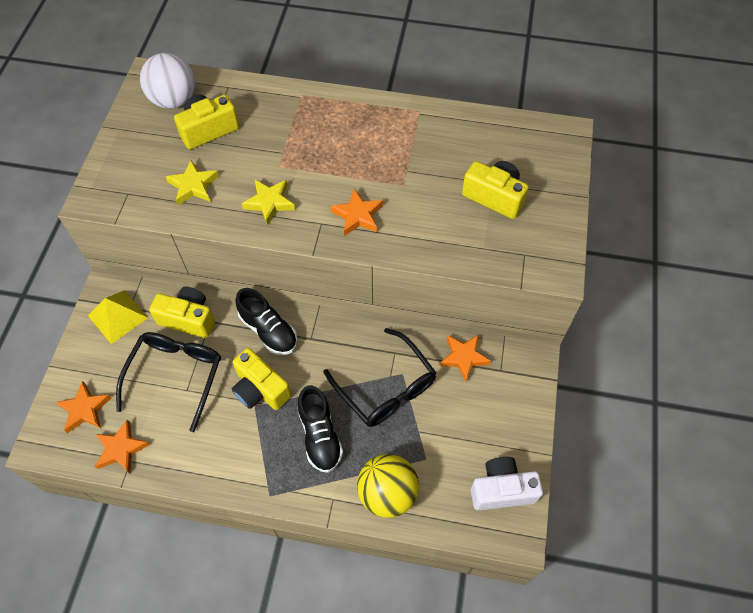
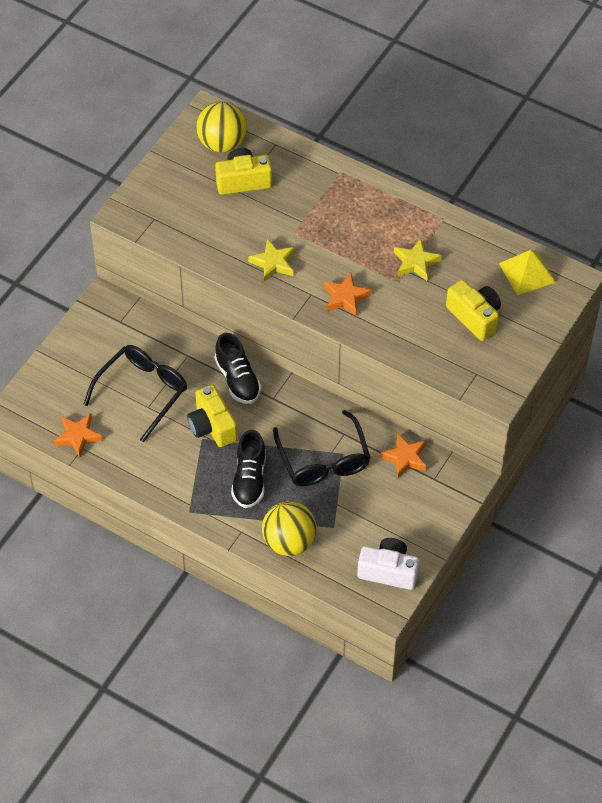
camera: 20 degrees right, 5 degrees down
orange star [55,381,111,433] -> none
yellow pyramid [88,290,148,344] -> yellow pyramid moved to [499,250,556,295]
white ball [140,53,195,109] -> yellow ball [196,101,247,153]
yellow camera [149,287,215,338] -> none
yellow star [166,160,219,205] -> yellow star moved to [394,238,442,281]

